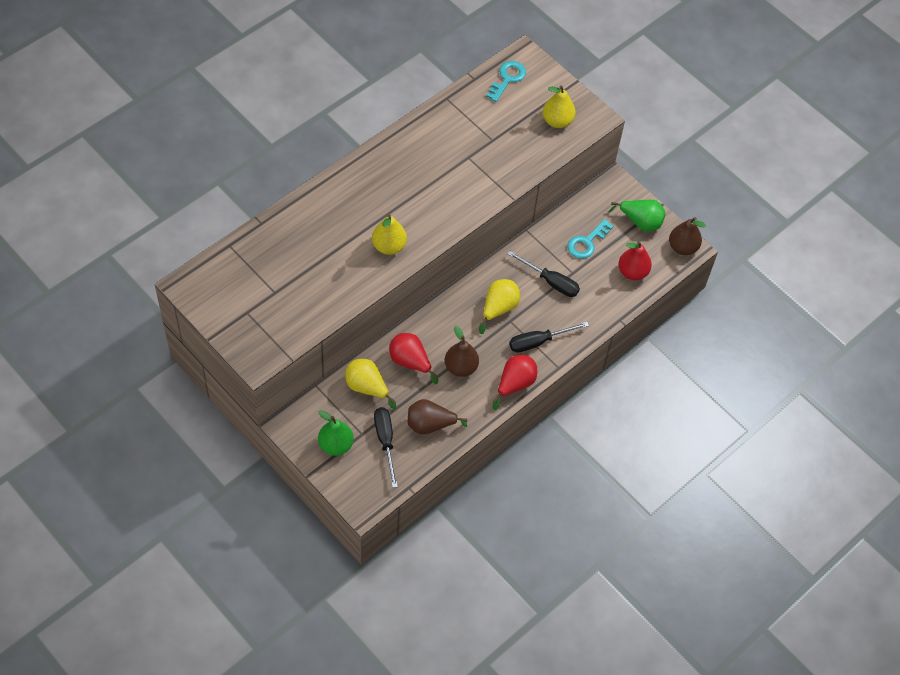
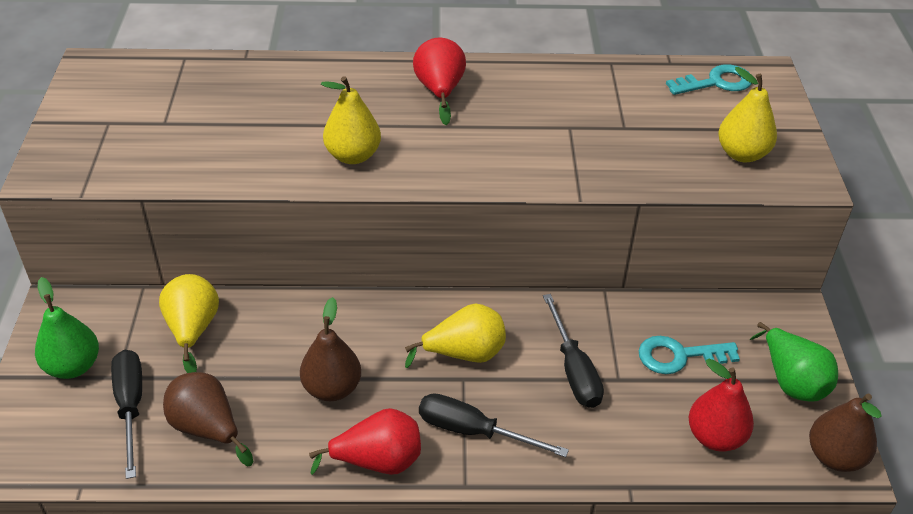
camera: 45 degrees right, 15 degrees down
black screwdriver [374,407,398,488] -> black screwdriver turned 45 degrees counterclockwise [111,350,142,479]
red pear [389,333,438,384] -> red pear moved to [413,38,466,125]

